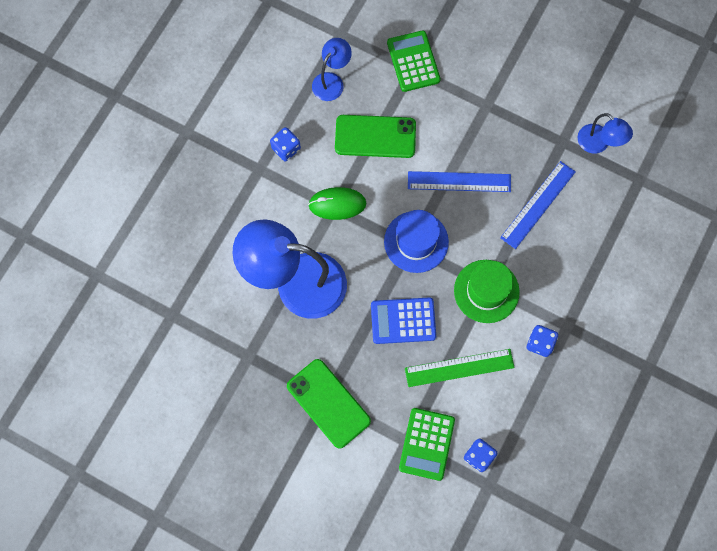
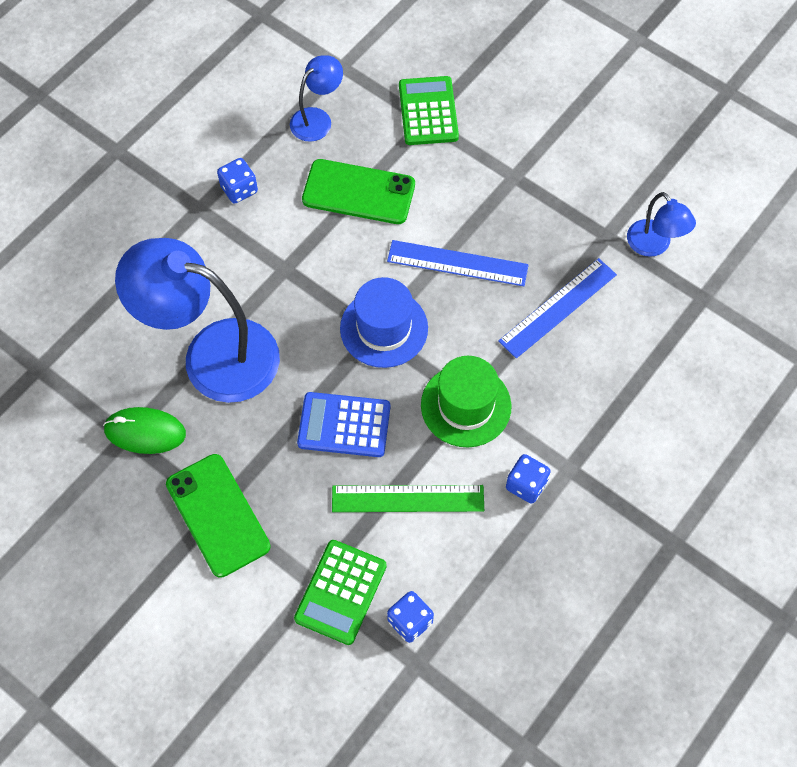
camera: 10 degrees right, 10 degrees down
green mouse [308,187,366,220] -> green mouse moved to [103,407,186,454]

